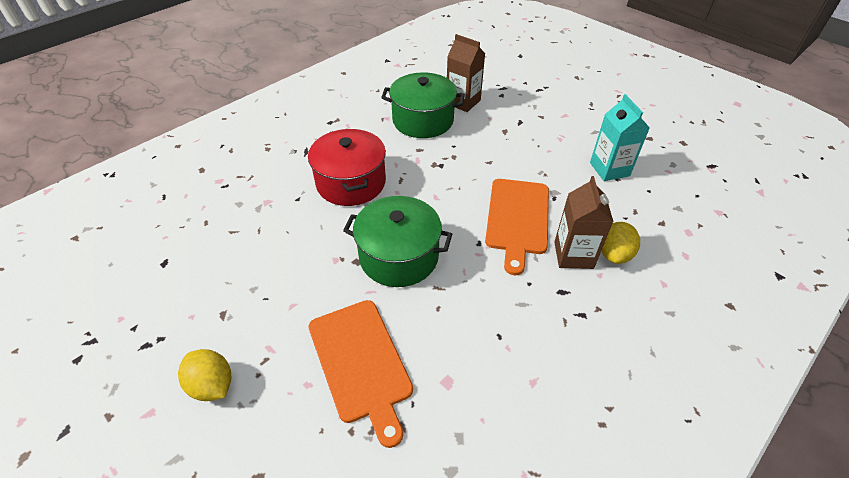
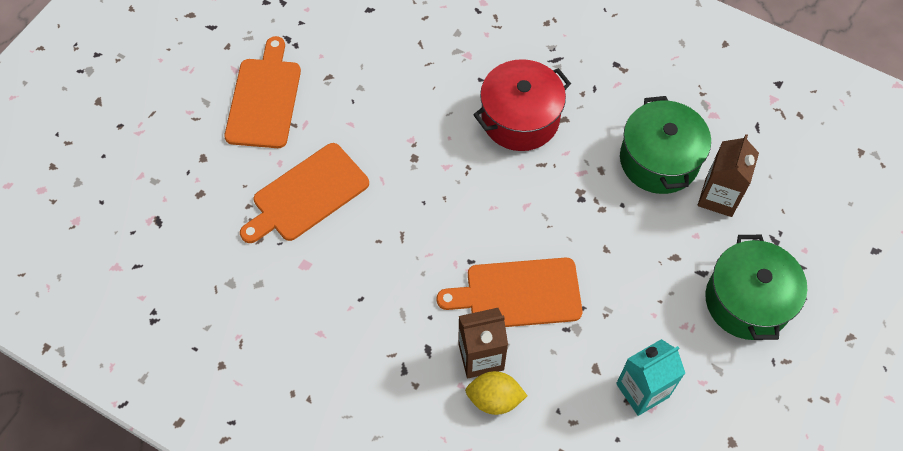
camera: 75 degrees right, 15 degrees up
yellow lemon [178,349,231,401] -> orange cutting board [224,36,301,148]
green pot [343,196,452,287] -> green pot moved to [705,235,807,340]

